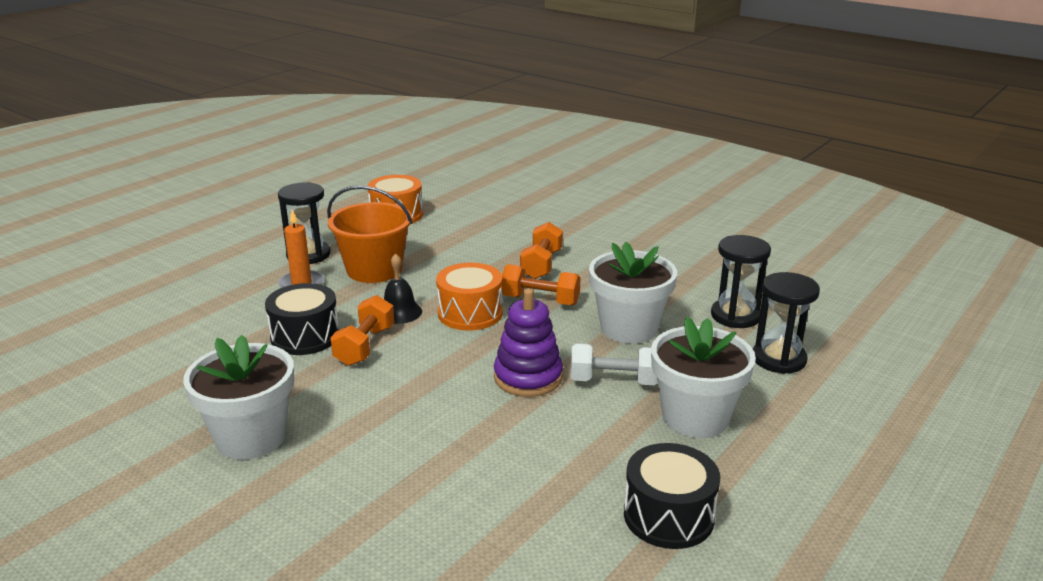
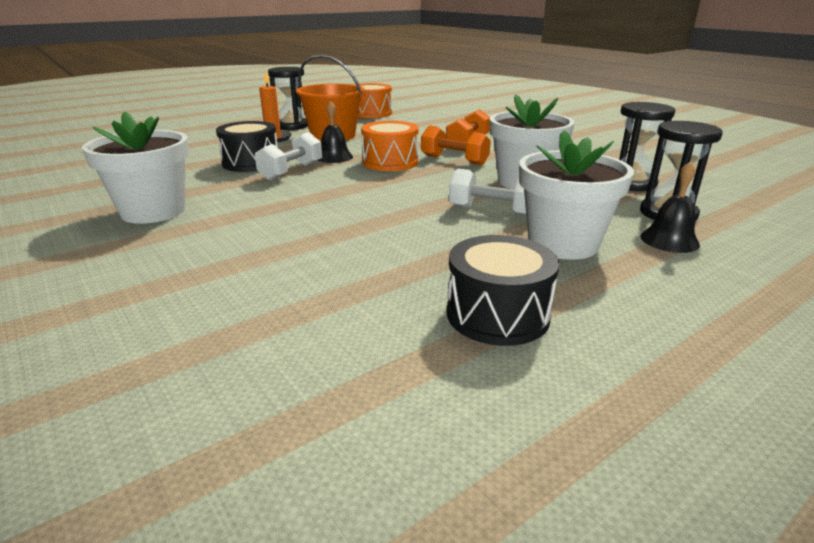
camera: 15 degrees right, 0 degrees up
orange dumbbell [330,295,394,366] -> white dumbbell [255,132,322,181]
purple stacking toy [494,288,563,397] -> none
none -> black bell [641,161,700,253]

